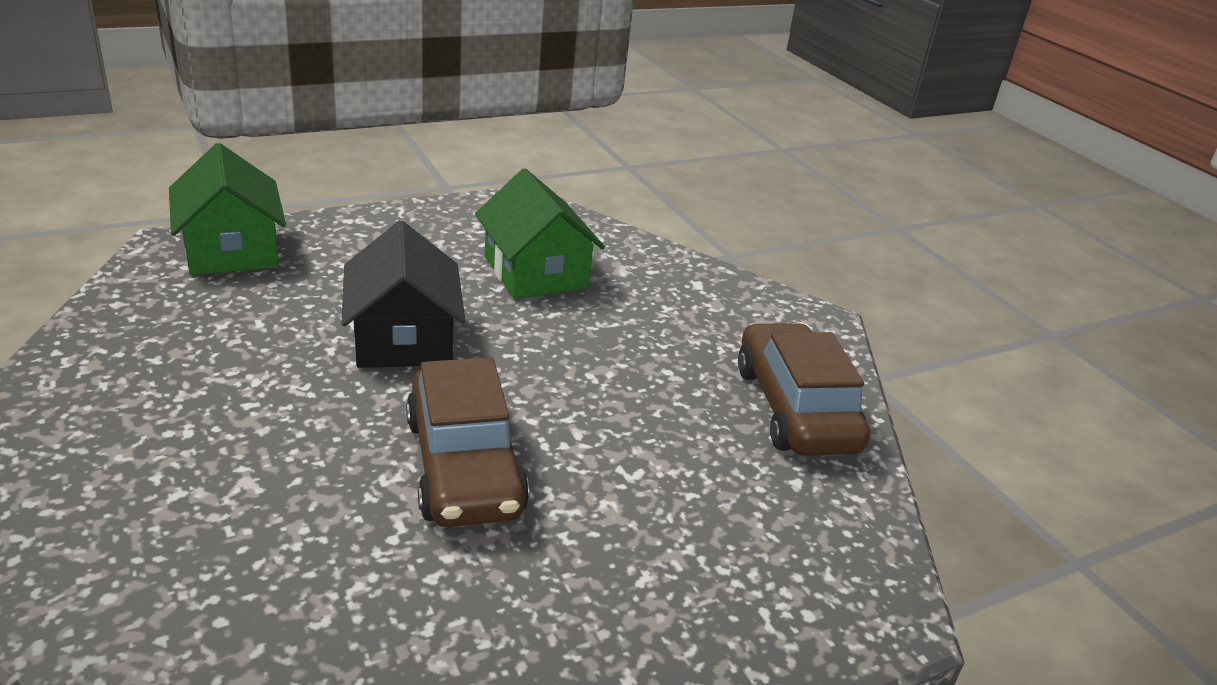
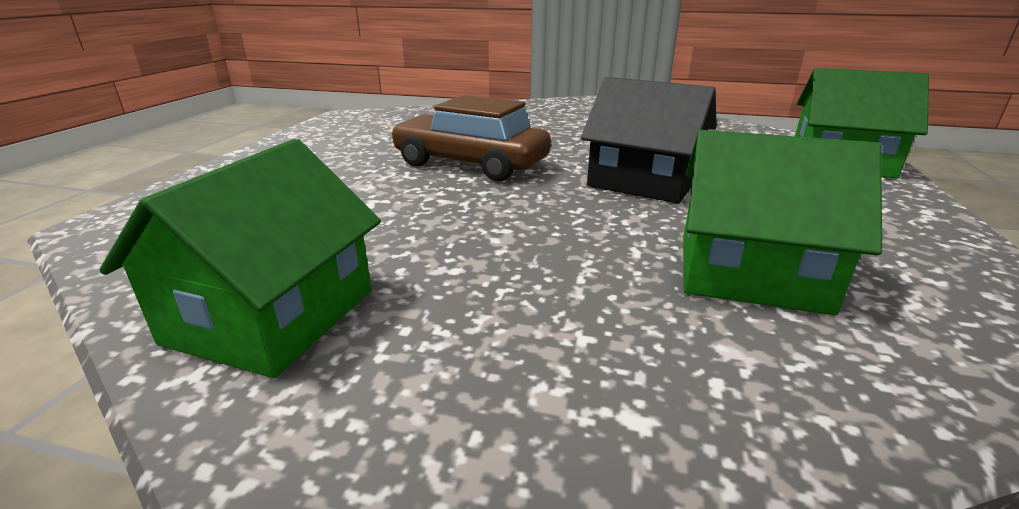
camera: 135 degrees right, 5 degrees down
brown car [738,323,870,456] -> green house [99,139,381,378]

